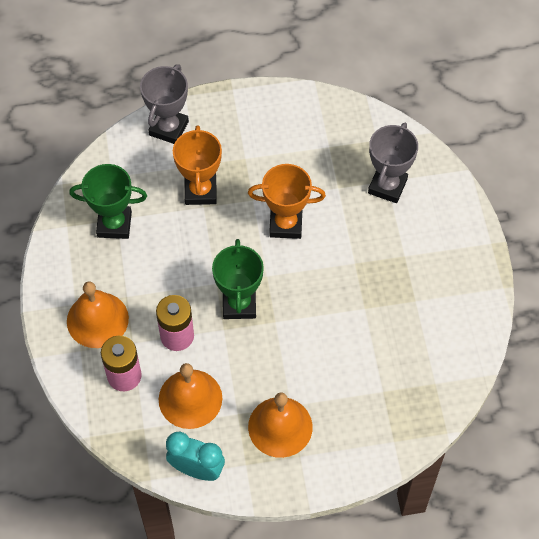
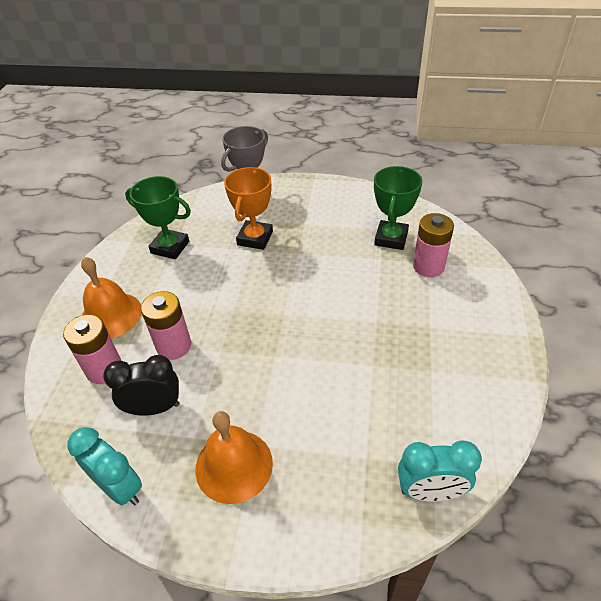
camera: 20 degrees right, 15 degrees down
orange bell [159,363,222,429] -> black clock [103,355,180,416]
green trophy [212,239,264,319] -> green trophy moved to [374,166,422,250]
orange trophy [248,164,326,239] -> none
grey trophy [368,123,418,203] -> pink battery [413,213,454,277]
none -> turquoise clock [398,441,482,502]

